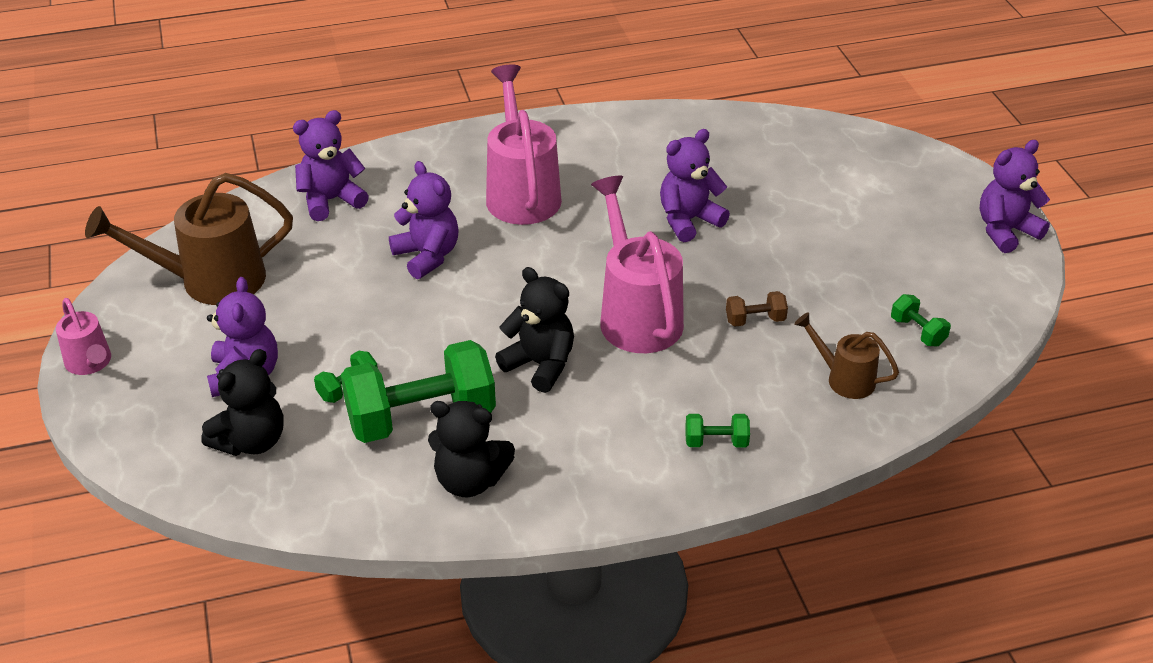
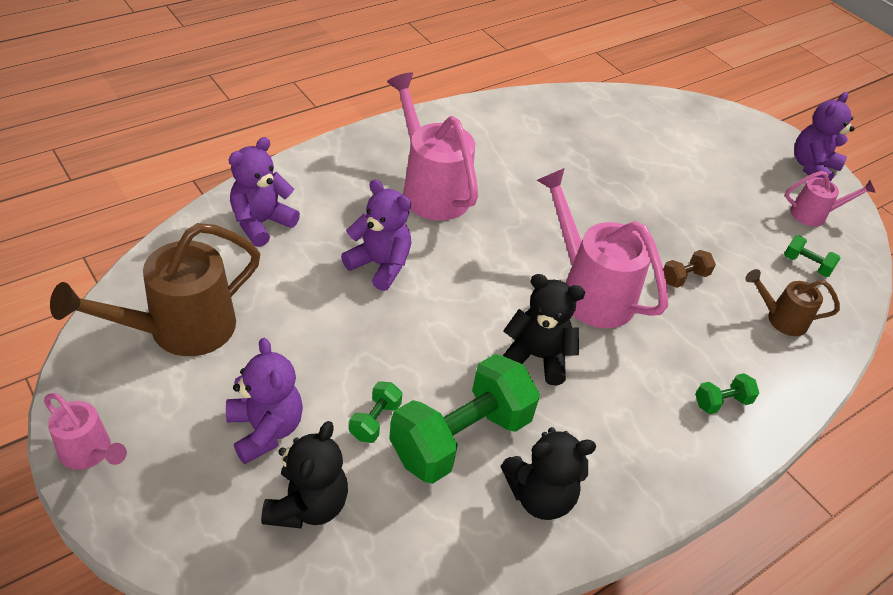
camera: 25 degrees left, 5 degrees up
purple teddy bear [660,129,730,242] -> none
none -> pink watering can [785,171,876,227]

